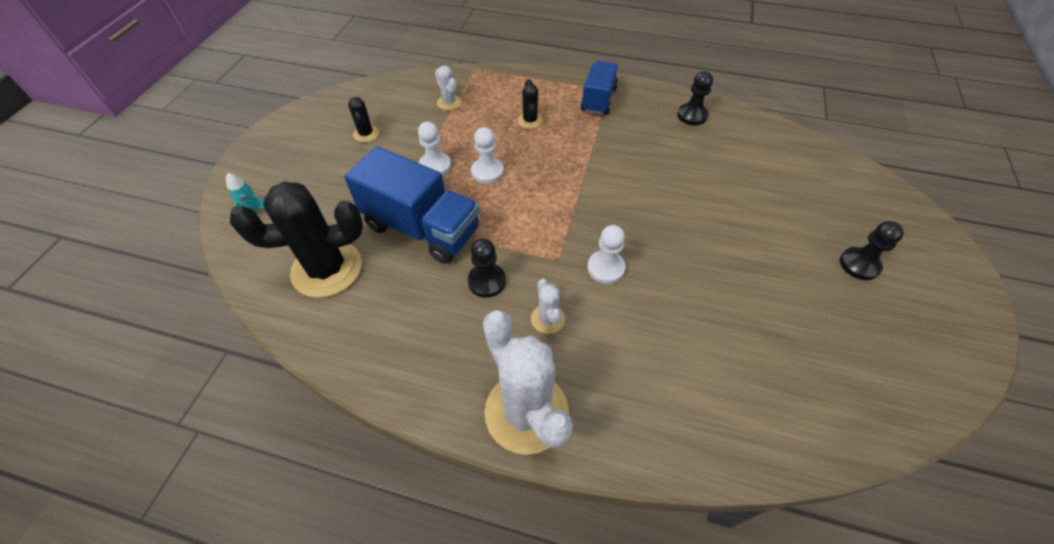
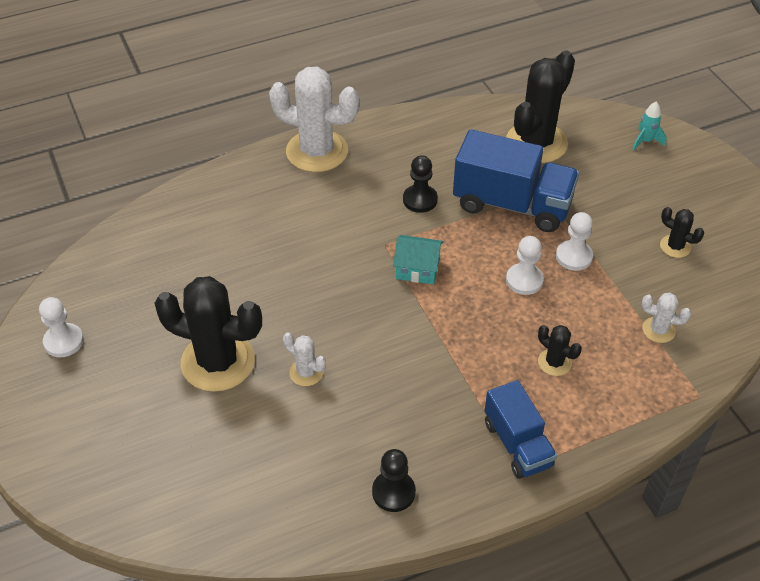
camera: 140 degrees right, 5 degrees down
blue truck [344,146,480,264] -> blue truck turned 150 degrees counterclockwise [453,129,579,232]
white cactus [531,279,565,334] -> white cactus moved to [283,332,326,386]
white pawn [587,225,626,284] -> white pawn moved to [39,297,84,357]
black pawn [840,221,904,280] -> none
none -> black cactus [155,276,262,392]
none -> turquoise house [393,235,443,284]

